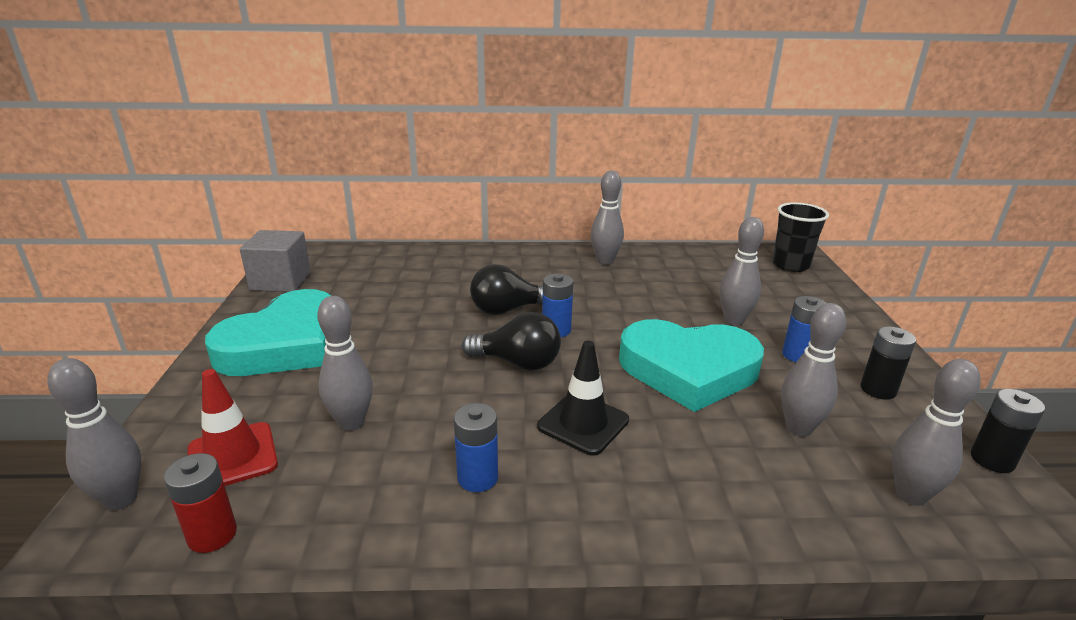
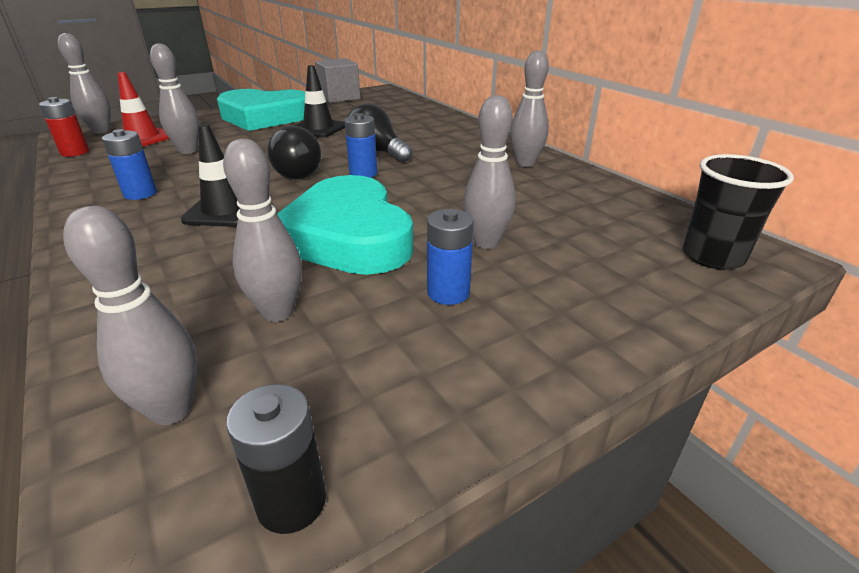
camera: 60 degrees right, 5 degrees up
black battery [861,326,916,400] -> none
none -> black traffic cone [294,65,345,138]

